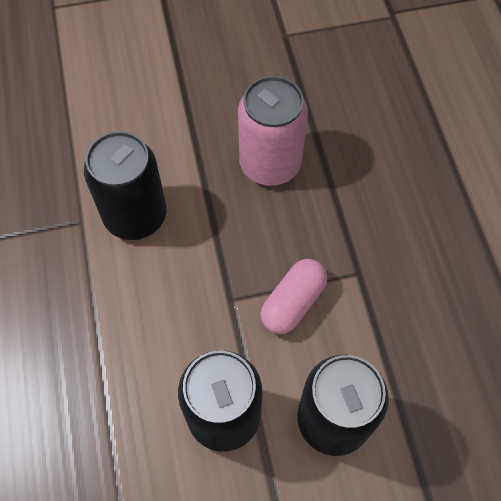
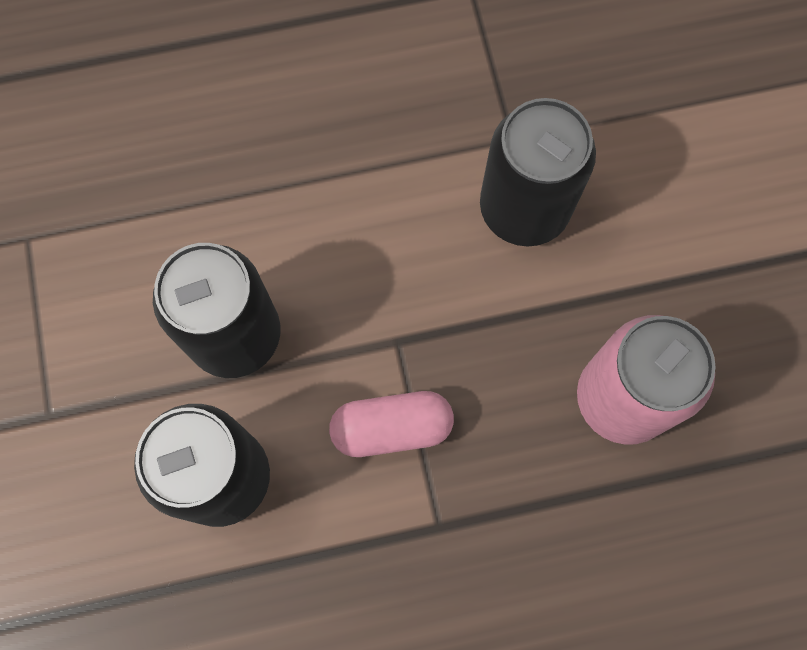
camera: 90 degrees right, 10 degrees up
pink capsule [261,259,327,334] -> pink capsule turned 45 degrees counterclockwise [329,391,454,457]

